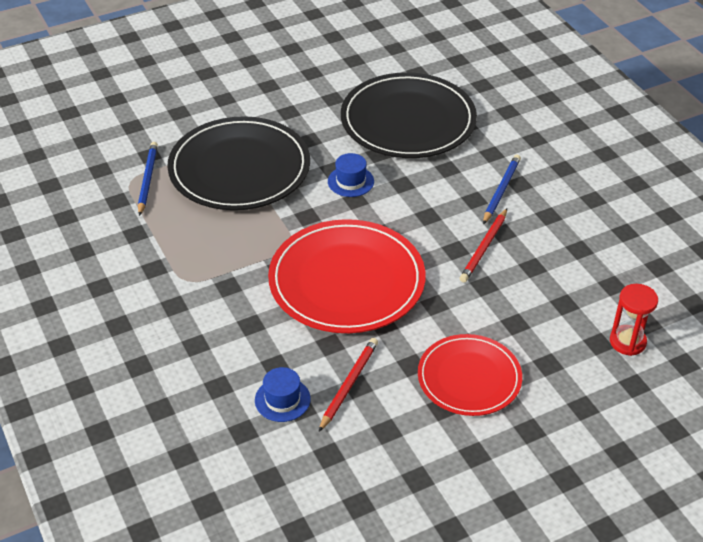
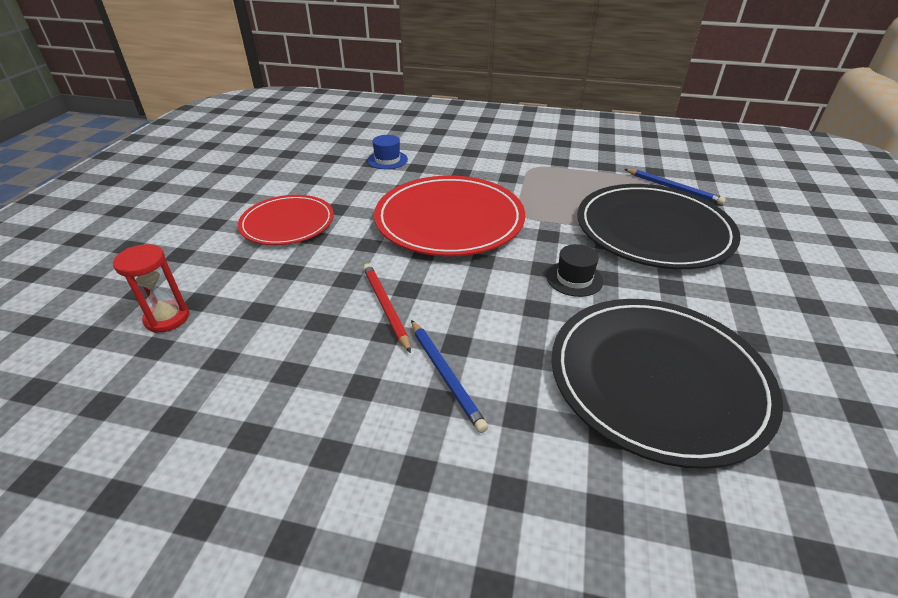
camera: 130 degrees right, 5 degrees down
red pencil [319,338,378,432] -> none
blue hat [328,153,374,197] -> black hat [546,244,603,297]

